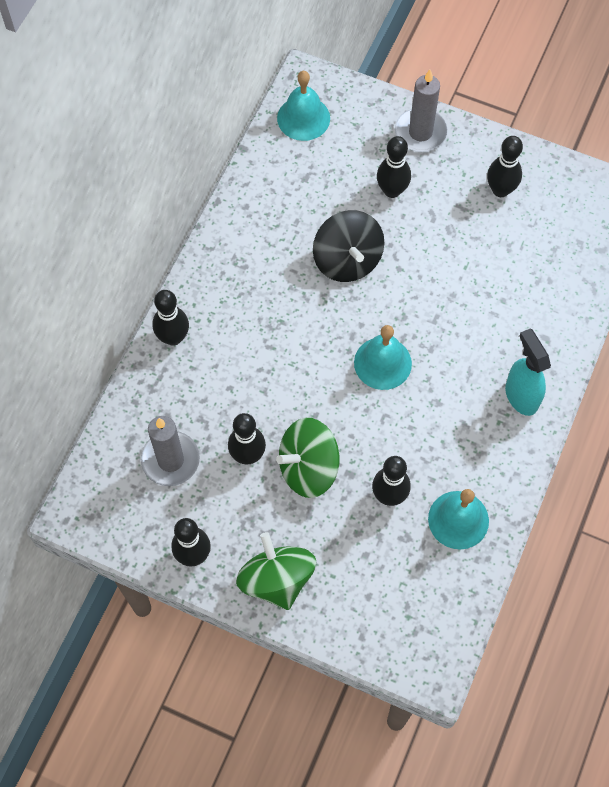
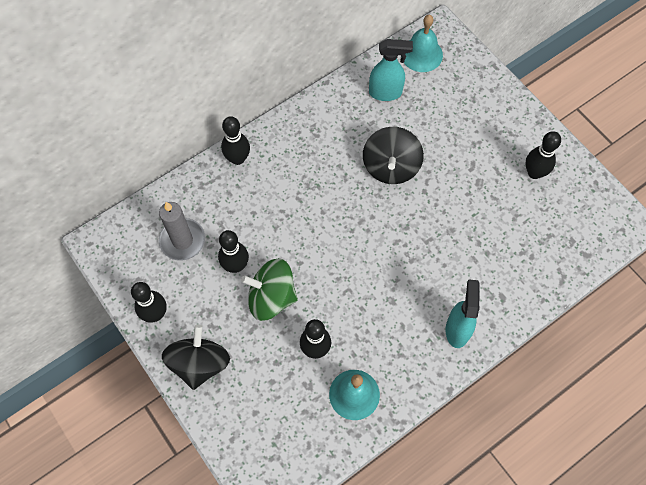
camera: 30 degrees right, 0 degrees up
green spinning top [236,532,316,610] -> black spinning top [162,324,230,390]
turquoise bell [354,325,412,390] -> none
black bowling pin [377,136,411,198] -> none
grey candle [395,70,448,152] -> none
none -> turquoise spray bottle [369,39,413,101]

